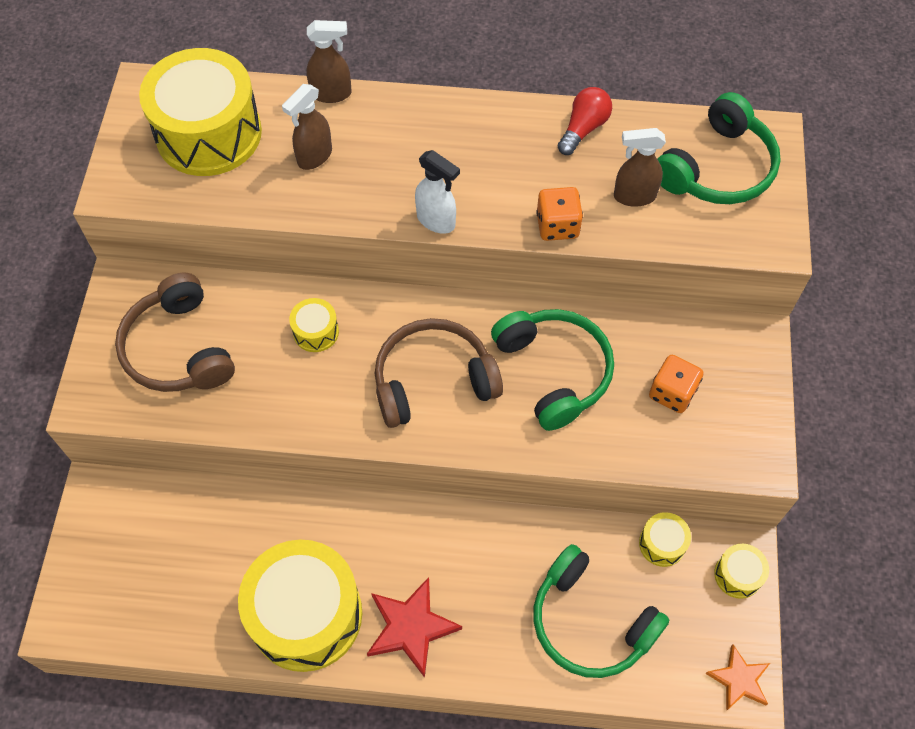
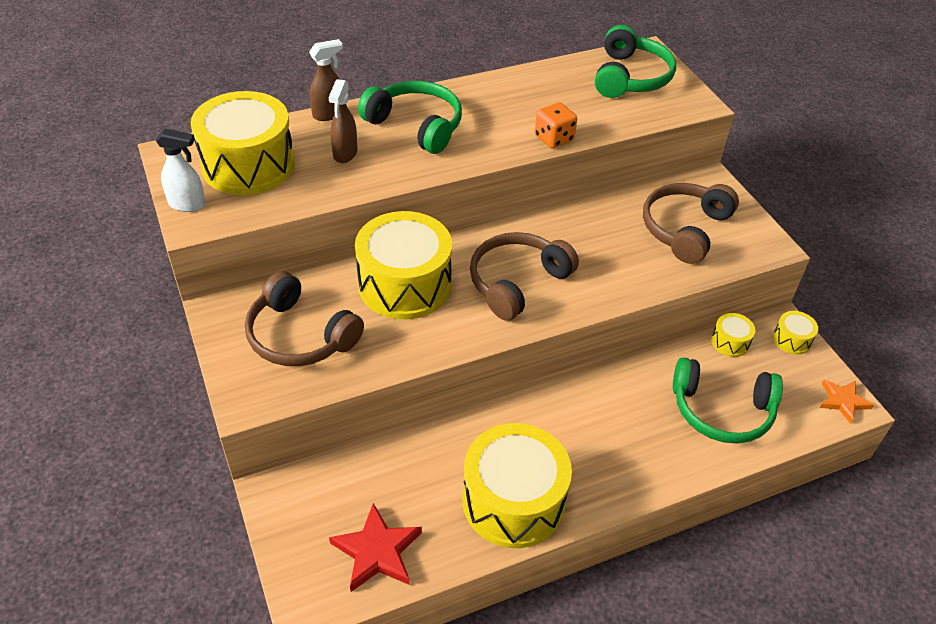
camera: 30 degrees left, 15 degrees down
yellow drum [289,298,339,352] -> yellow drum [355,211,452,319], size x2.33
red star [367,577,462,678] -> red star moved to [329,503,422,592]
white spray bottle [415,150,460,234] -> white spray bottle moved to [155,128,206,212]
green headphones [491,309,614,431] -> green headphones moved to [358,81,462,154]
red light bulb [558,87,612,155] -> none
brown spray bottle [614,128,666,207] -> none
orange dice [649,355,704,413] -> brown headphones [643,183,739,264]

